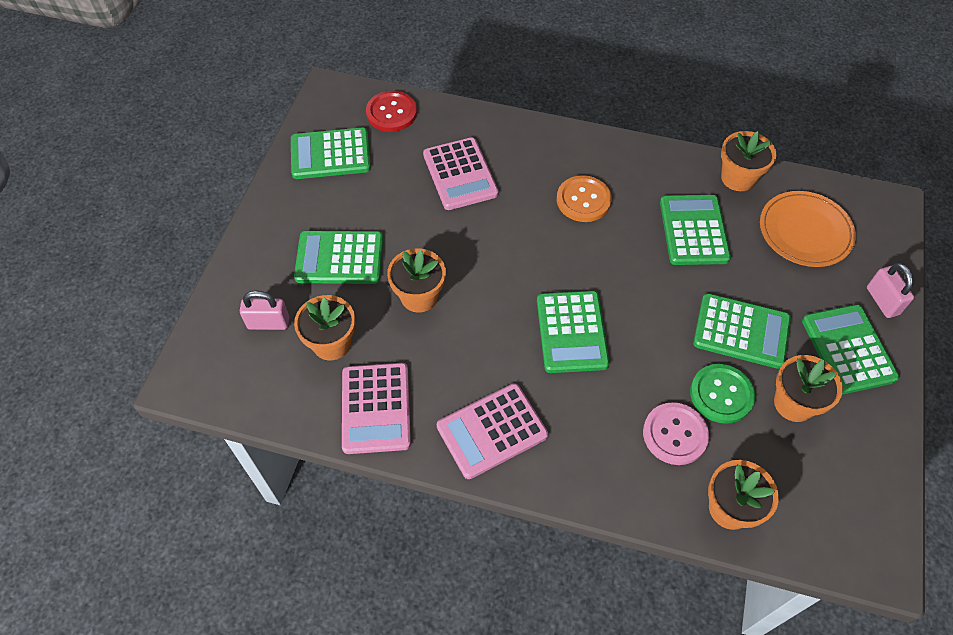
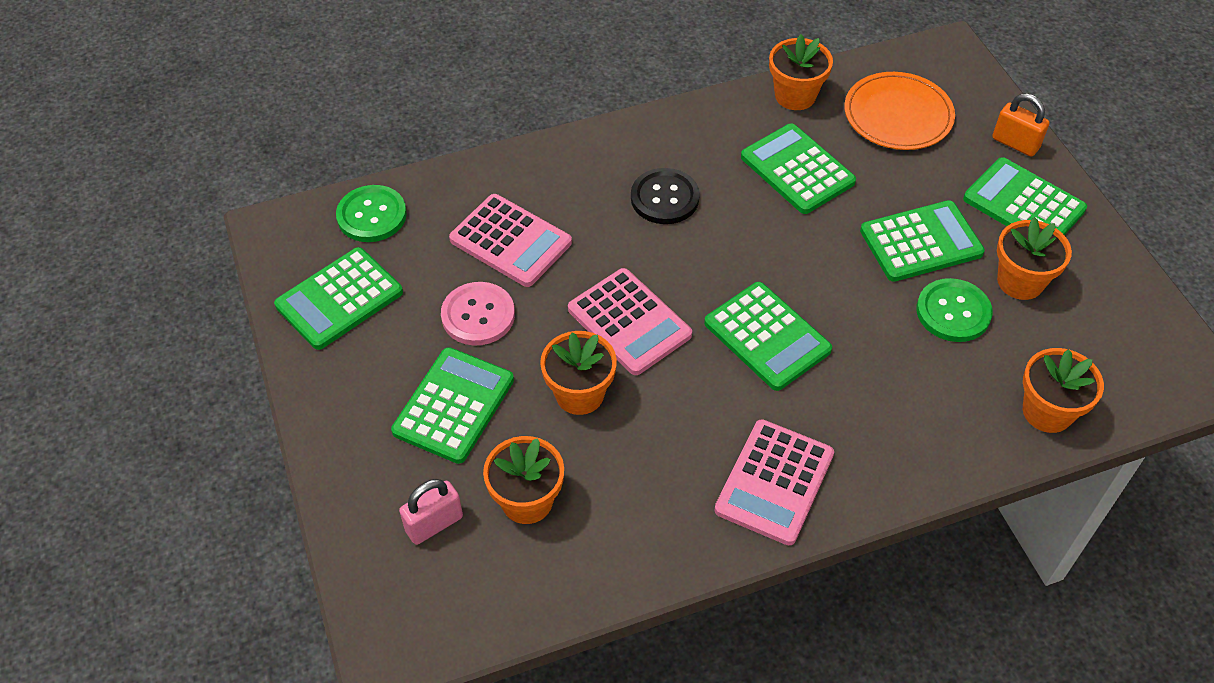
camera: 35 degrees left, 5 degrees down
green calculator [294,231,383,284] -> green calculator turned 150 degrees clockwise [391,347,514,464]
pink calculator [342,363,411,454] -> pink calculator moved to [568,268,692,375]
red button [366,91,417,132] -> green button [336,185,407,242]
orange button [557,175,612,222] -> black button [631,168,700,224]
pink button [643,402,709,465] -> pink button moved to [441,282,515,346]
pink padlock [867,263,914,318] -> orange padlock [992,93,1050,157]

